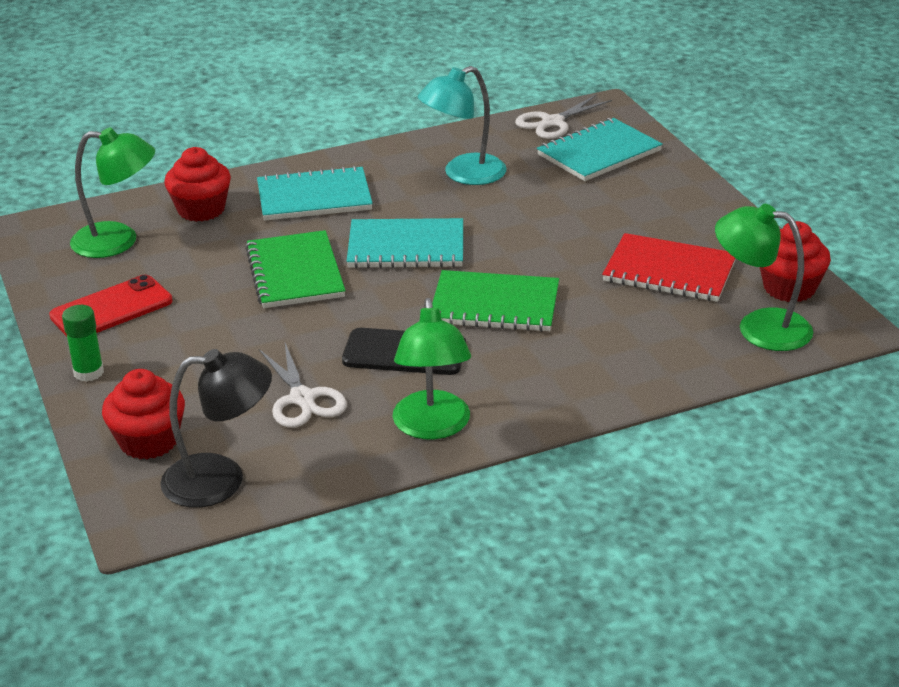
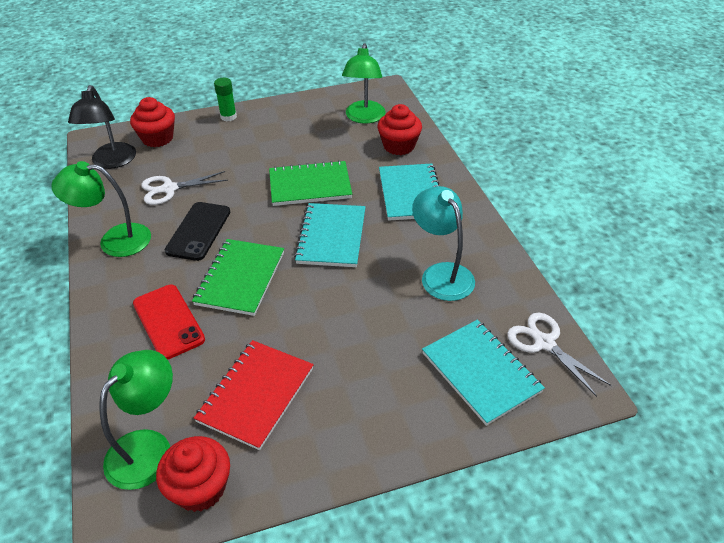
camera: 95 degrees right, 10 degrees up
red phone [49,275,173,336] -> red phone moved to [133,285,205,360]

